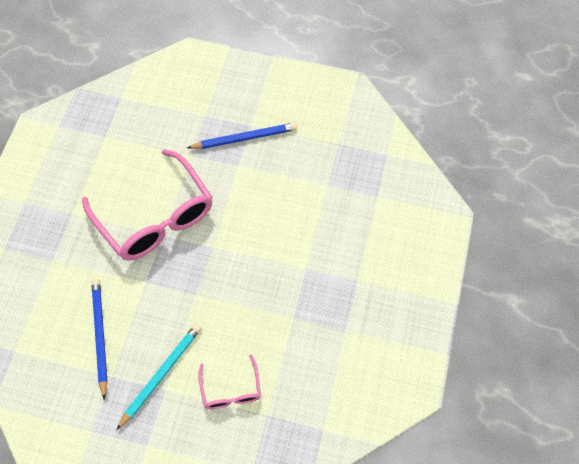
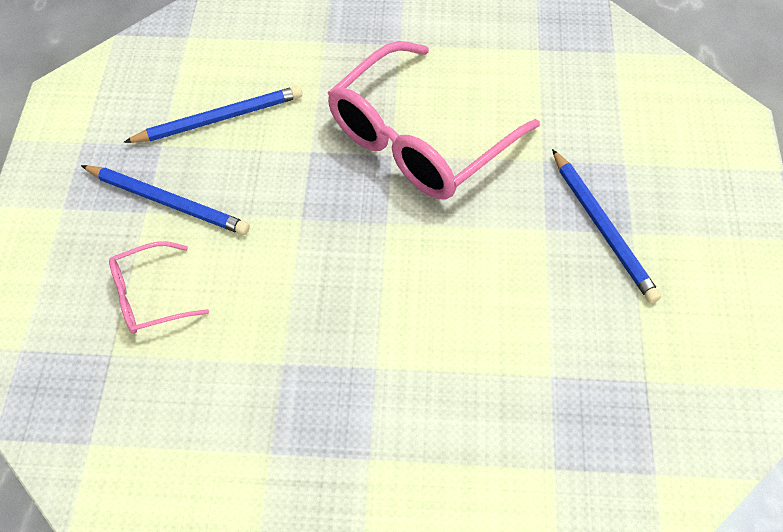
camera: 80 degrees right, 5 degrees down
turquoise pencil [116,324,201,430] -> blue pencil [81,165,250,235]

